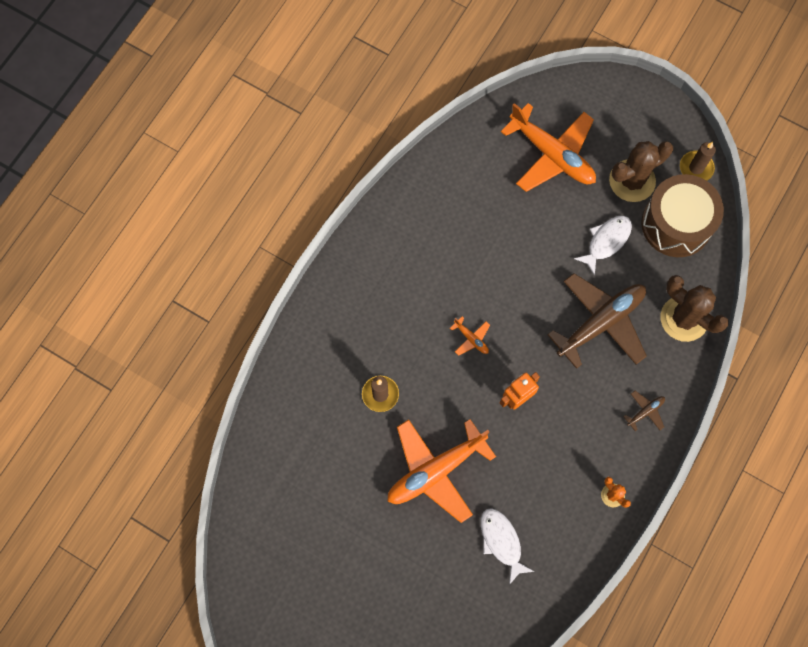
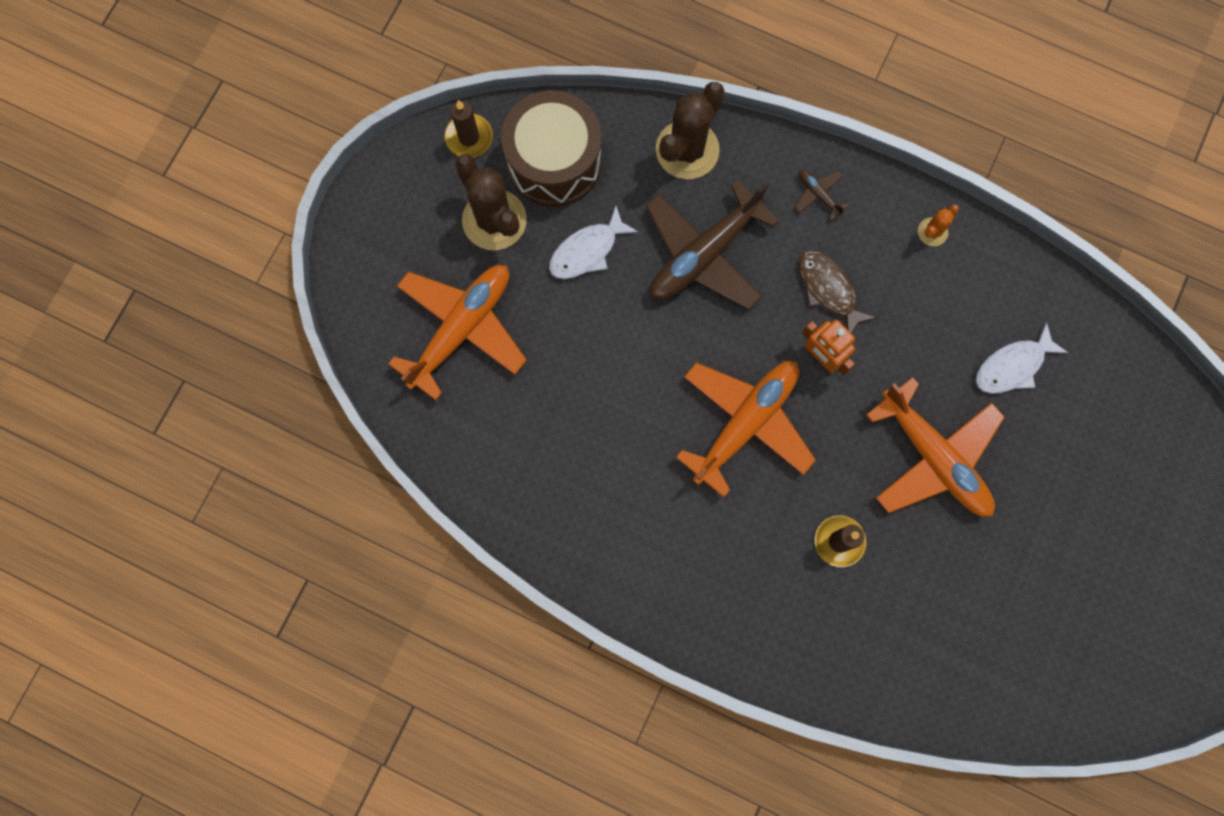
camera: 95 degrees left, 5 degrees up
orange plane [450,316,490,356] -> orange plane [676,361,816,497], size x2.44
brown plane [548,273,647,369] -> brown plane turned 90 degrees counterclockwise [646,180,780,310]
white fish [574,216,632,275] -> white fish turned 75 degrees counterclockwise [549,206,638,279]
none -> brown fish [798,250,877,334]

